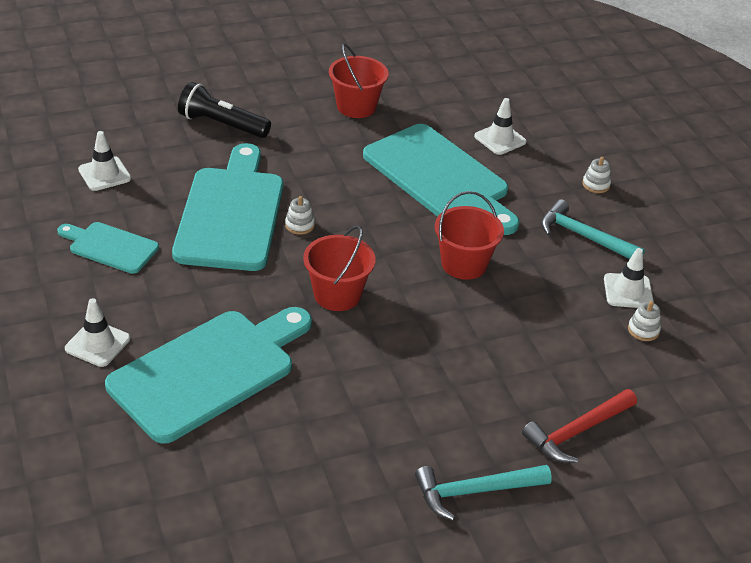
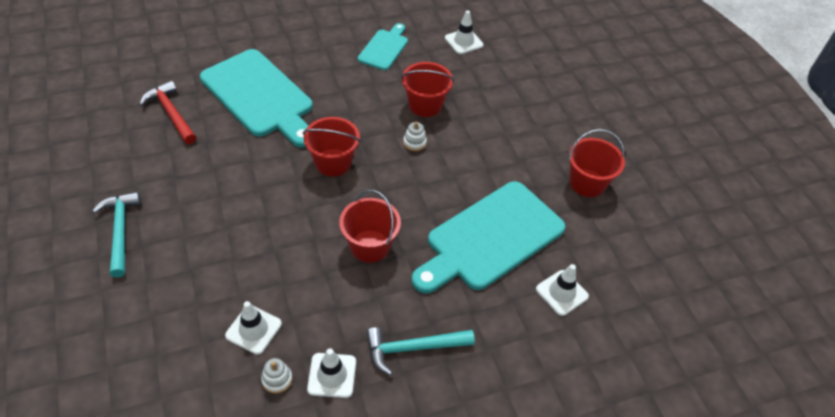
camera: 90 degrees right, 10 degrees up
white traffic cone [65,298,130,367] -> white traffic cone moved to [225,301,282,355]
turquoise cutting board [172,143,283,271] -> red bucket [401,62,454,117]
black flashlight [178,82,271,138] -> none
red hammer [522,389,637,463] -> red hammer moved to [139,81,196,144]
turquoise hammer [541,199,645,259] -> turquoise hammer turned 135 degrees counterclockwise [366,327,475,375]
white stacking toy [582,157,611,193] -> none

